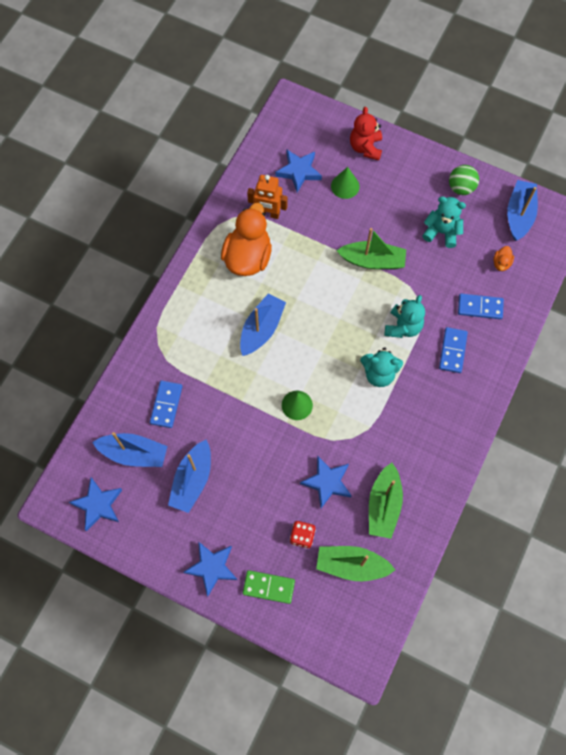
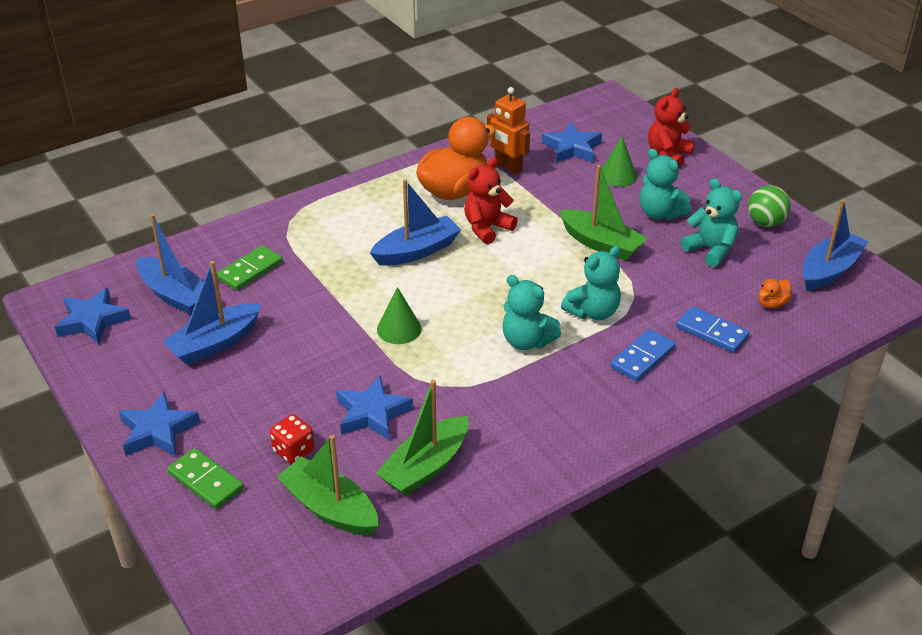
camera: 30 degrees right, 30 degrees down
blue domino [150,381,182,428] -> green domino [217,245,283,291]
none -> red teddy bear [464,158,518,244]
none -> turquoise teddy bear [640,149,691,220]

